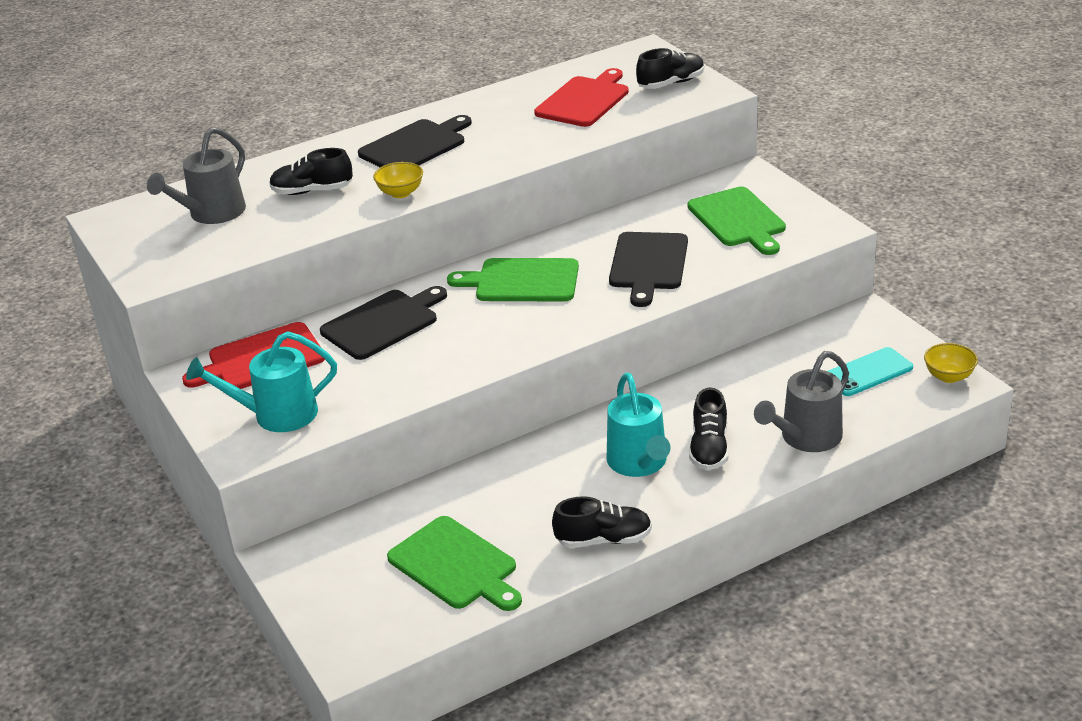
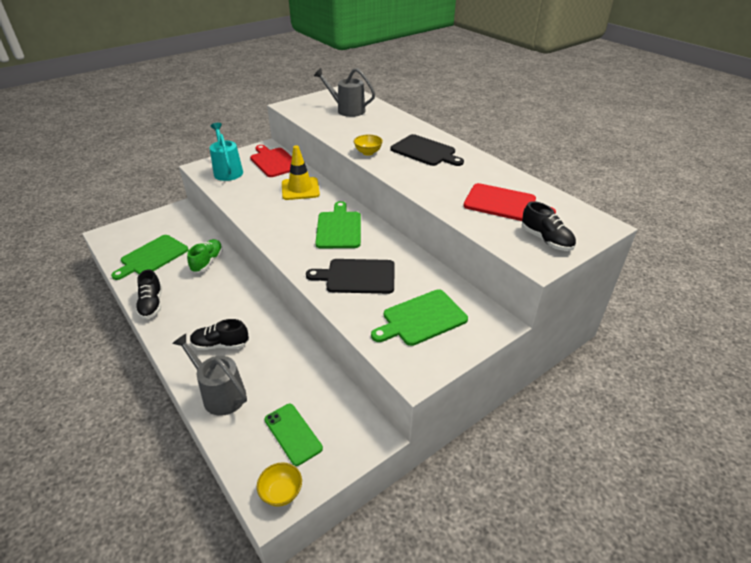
camera: 80 degrees right, 5 degrees up
black shoe [269,148,353,195] -> none
black cutting board [320,286,447,360] -> yellow traffic cone [282,145,320,200]
turquoise watering can [607,373,671,477] -> none
turquoise phone [828,347,913,396] -> green phone [264,404,323,466]
none -> green shoe [187,239,223,273]

